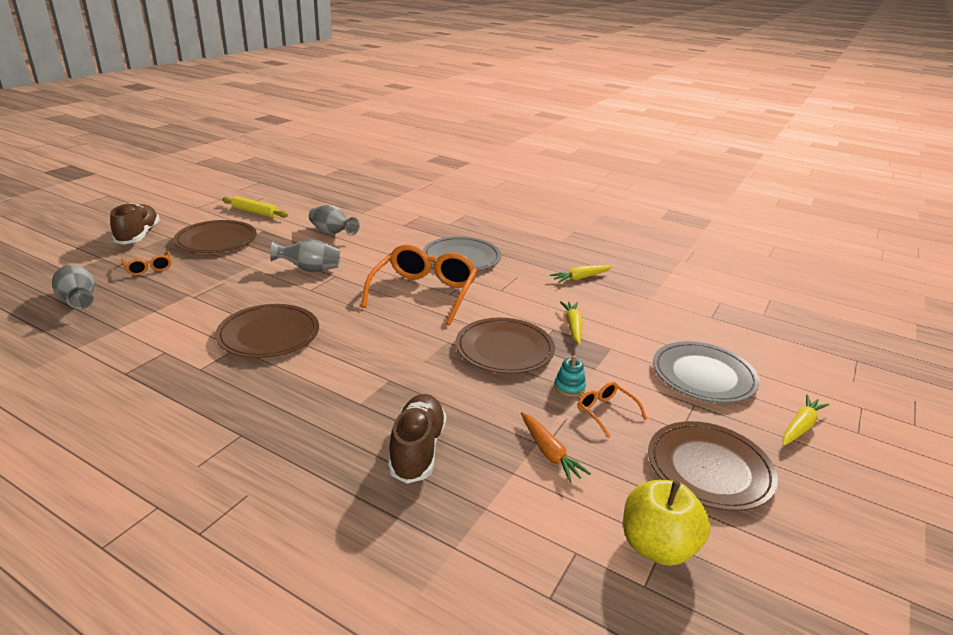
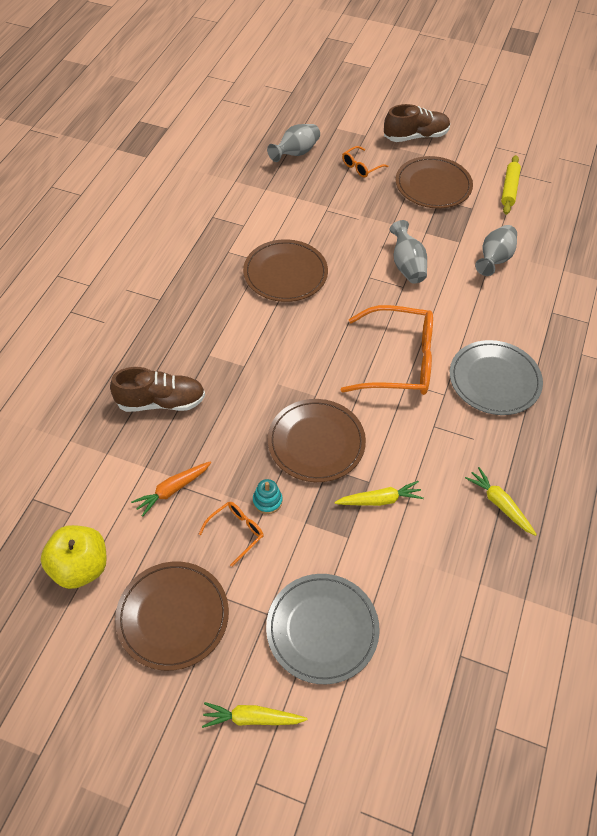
camera: 80 degrees right, 25 degrees up
yellow carrot [782,395,829,446] -> yellow carrot turned 150 degrees clockwise [202,702,308,728]

